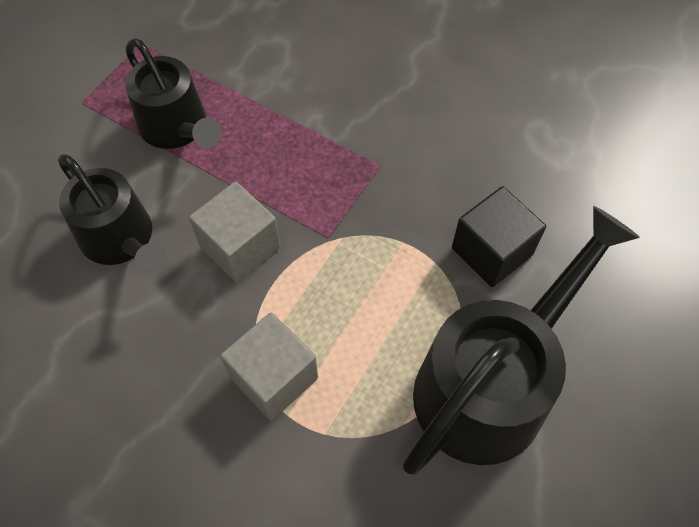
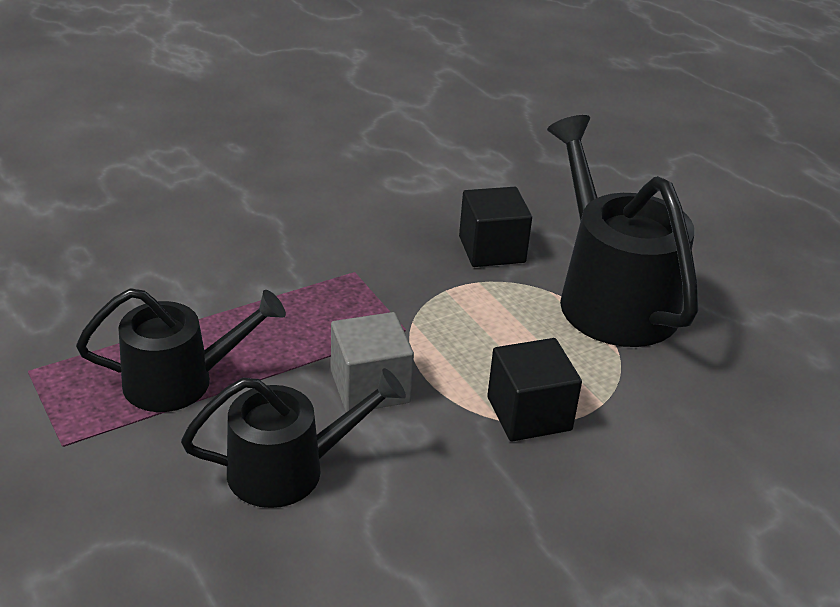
camera: 65 degrees left, 25 degrees down
grey cube [220,313,318,421] -> black cube [487,338,582,441]

